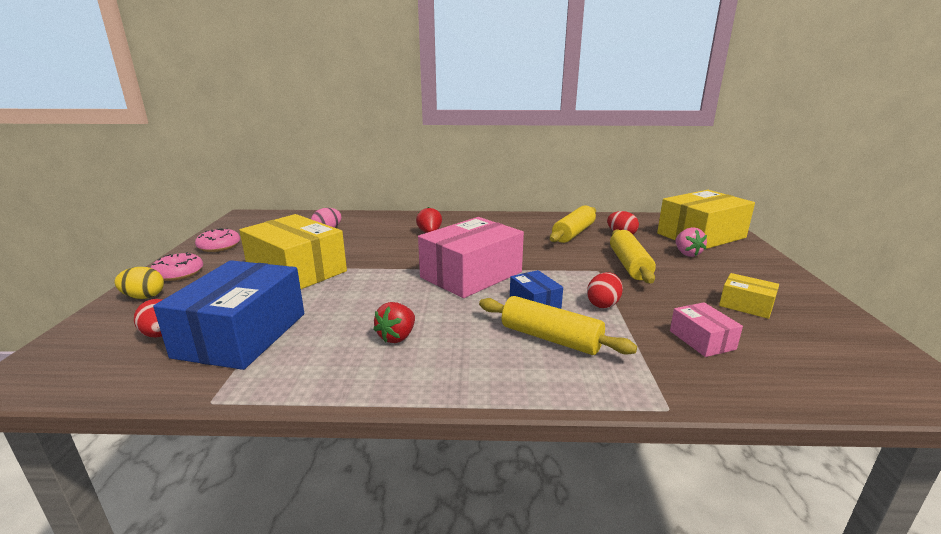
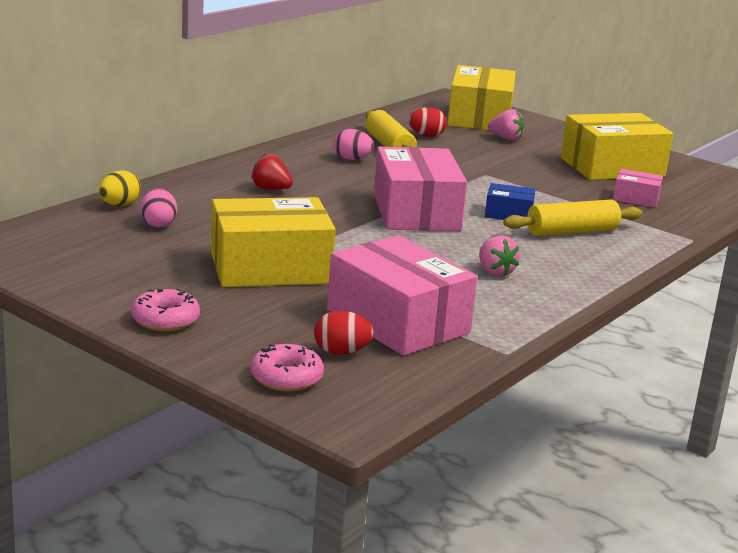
camera: 55 degrees left, 0 degrees up
yellow egg [115,267,164,299] -> yellow egg moved to [99,170,141,206]
blue box [153,260,304,370] -> pink box [327,235,477,356]
pink donut [195,228,240,252] -> pink donut moved to [251,344,324,392]
red strawberry [373,302,415,343] -> pink strawberry [479,235,520,277]
red egg [587,272,623,308] -> none
yellow rolling pin [610,229,656,284] -> none
yellow box [719,273,779,319] -> yellow box [561,113,673,180], size x2.11
none -> pink egg [333,129,374,160]

